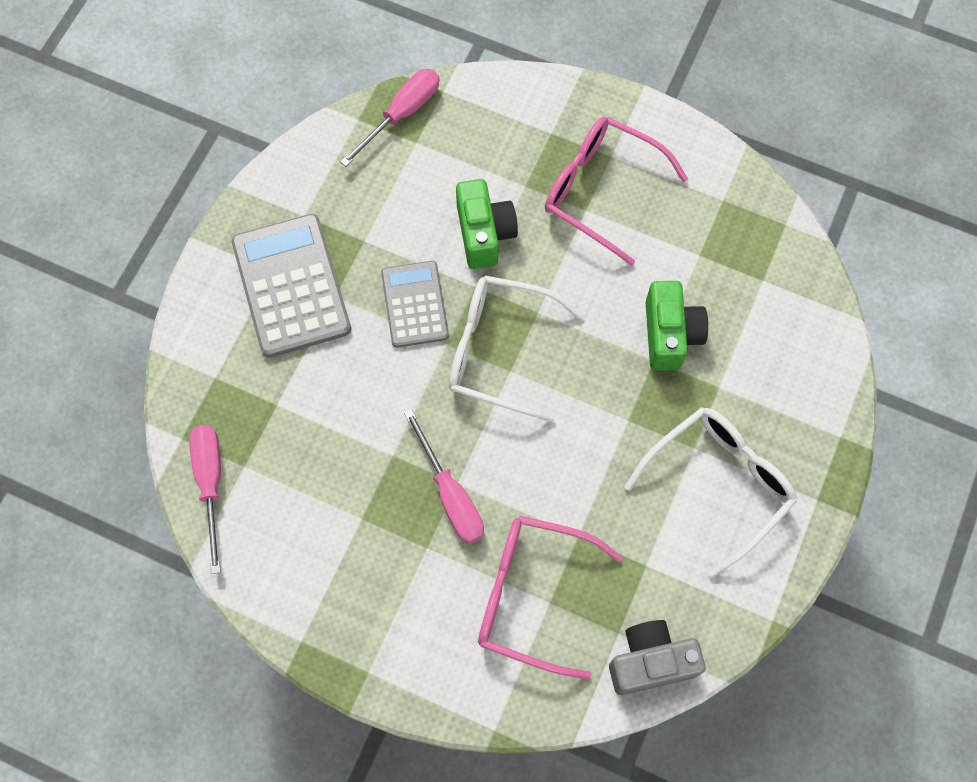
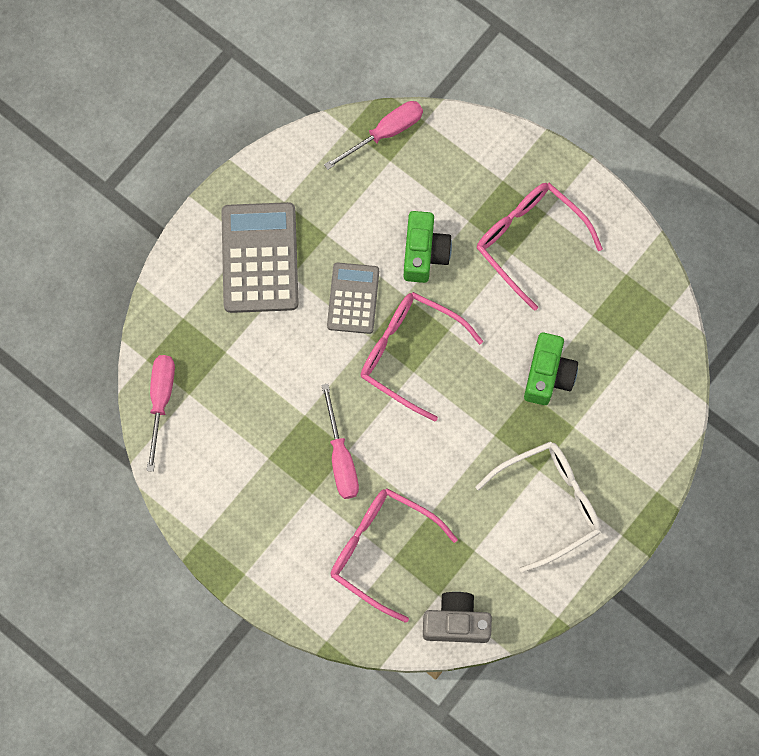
camera: 15 degrees right, 5 degrees up
white glasses [449,275,583,422] -> pink glasses [361,292,483,422]

